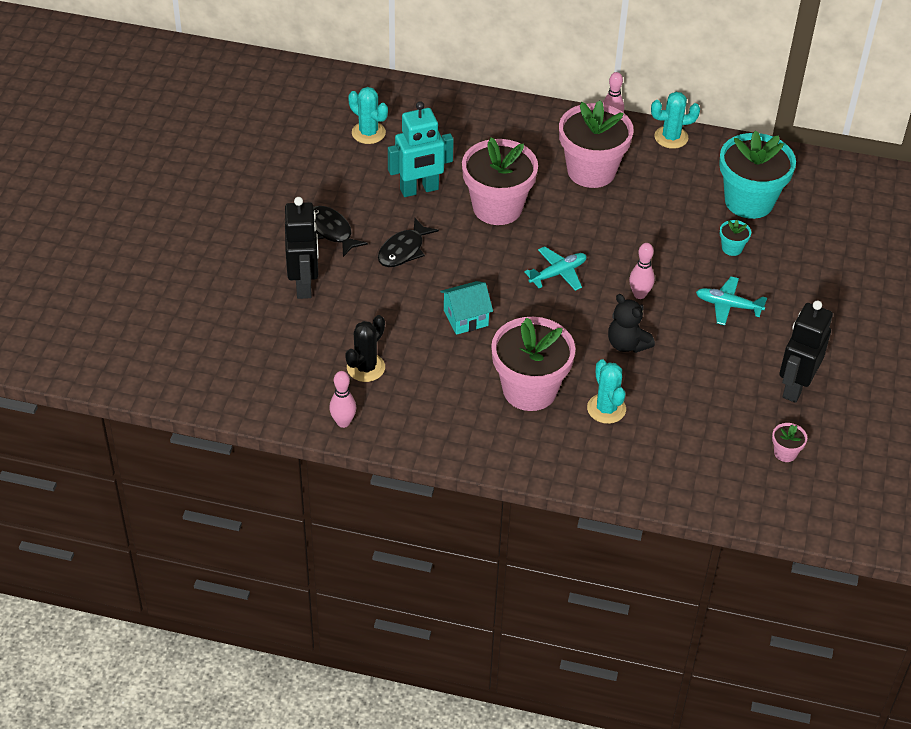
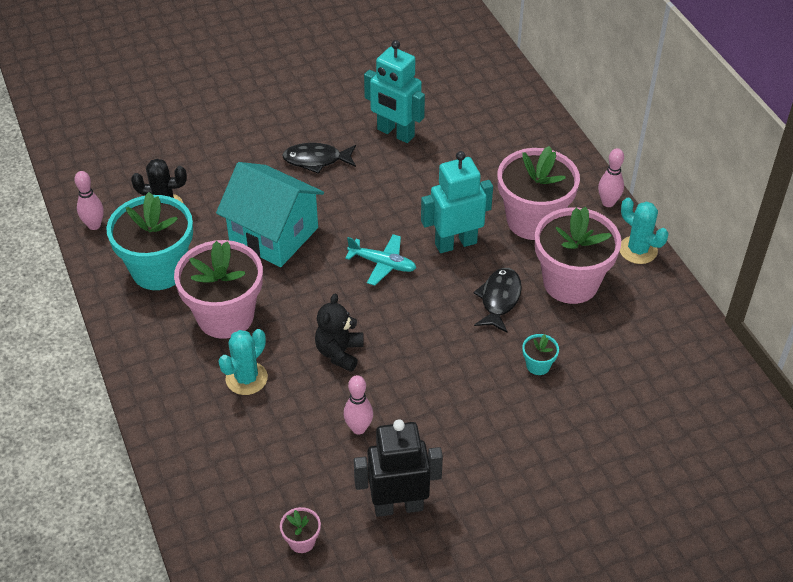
camera: 55 degrees right, 0 degrees up
black robot [285,197,319,299] -> none
black fish [314,206,368,257] -> black fish moved to [473,268,522,333]
turquoise cactus [348,87,388,144] -> none
turquoise house [440,281,493,335] -> turquoise house [216,162,324,267], size x1.81
pink flower pot [462,138,538,225] -> pink flower pot moved to [535,207,621,304]
pink bowling pin [629,243,655,299] -> pink bowling pin moved to [343,375,373,434]
turquoise plane [696,277,767,325] -> none
turquoise flower pot [719,130,796,219] -> turquoise flower pot moved to [106,192,193,290]
none -> turquoise robot [421,151,493,253]

